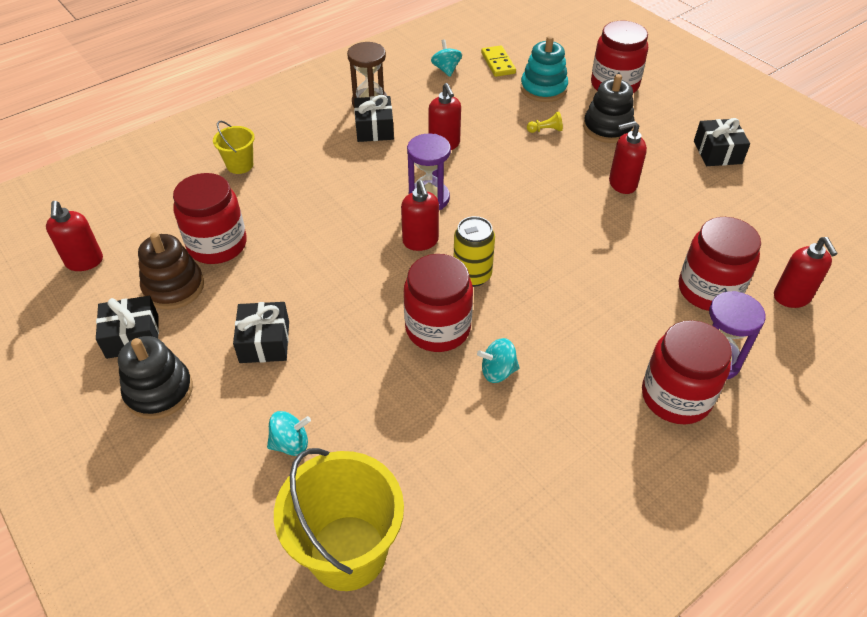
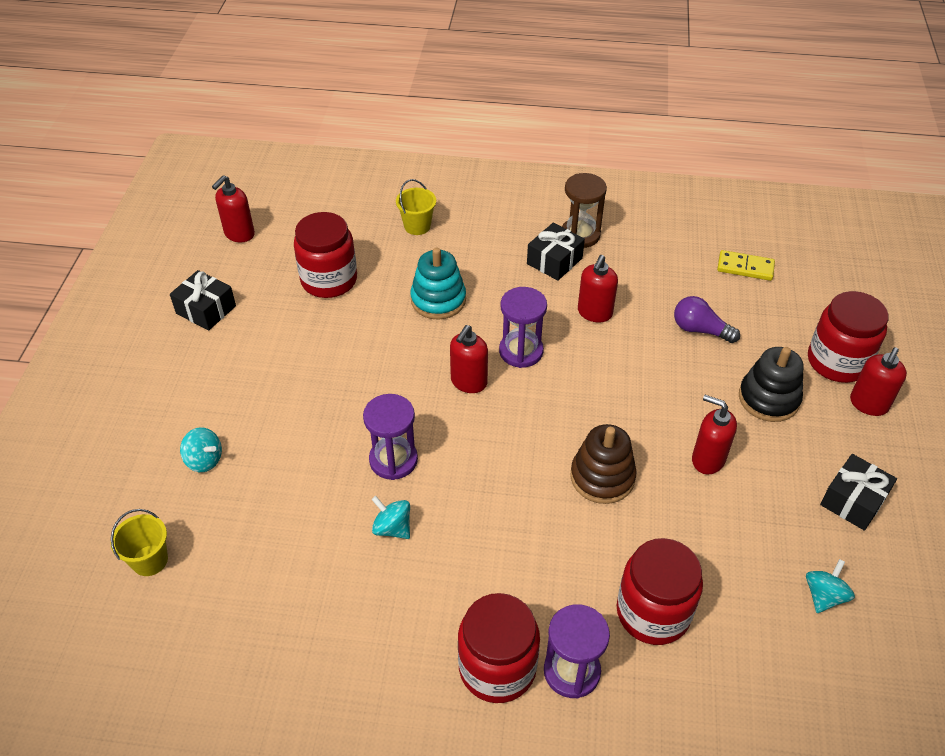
camera: 45 degrees right, 0 degrees up
black stacking toy [118,336,193,419] -> none
brown stacking toy [138,232,204,310] -> brown stacking toy moved to [570,424,637,504]
black gift [233,302,289,363] -> none
yellow bucket [274,448,404,591] -> yellow bucket [111,509,168,576], size x0.51
red jar [404,254,473,352] -> purple hourglass [363,394,418,480]
turquoise spinning top [431,39,462,77] -> turquoise spinning top moved to [806,559,855,613]
yellow can [454,216,495,287] -> none
yellow domino [481,45,516,77] -> yellow domino turned 75 degrees clockwise [717,250,775,281]
turquoise stacking toy [521,36,568,102] -> turquoise stacking toy moved to [410,248,466,320]
yellow pawn [527,112,563,133] -> none
red soap dispenser [774,237,838,308] -> red soap dispenser moved to [850,347,907,416]
none -> purple light bulb [674,296,740,343]

